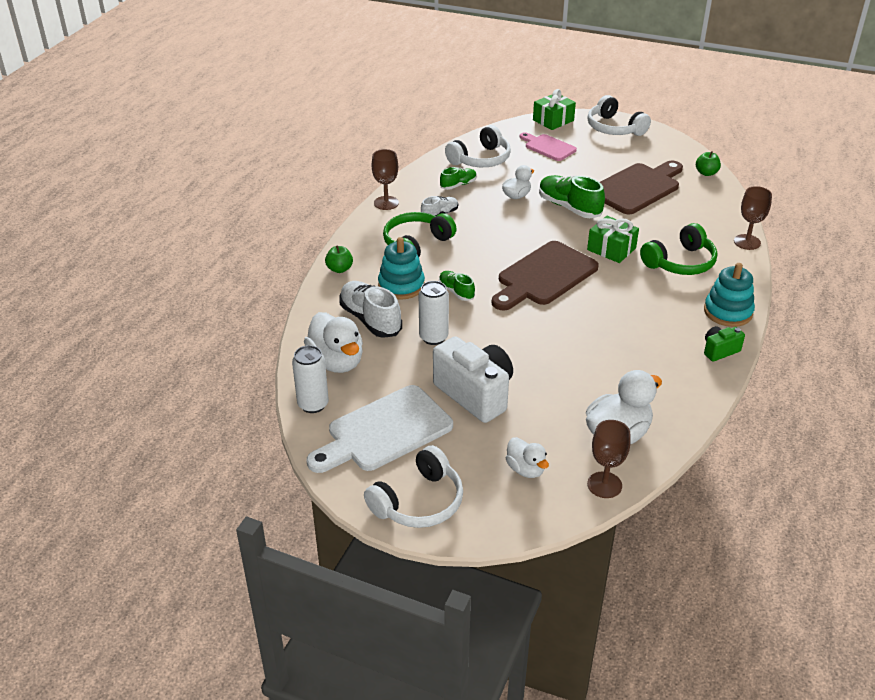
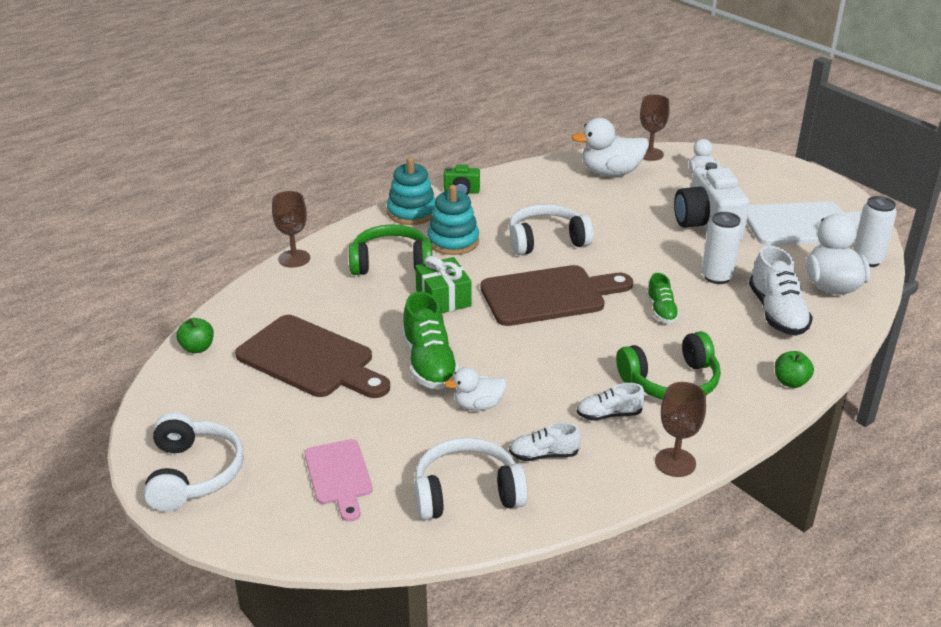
camera: 150 degrees left, 5 degrees down
white headphones [364,445,463,528] -> white headphones moved to [509,204,594,255]
turquoise stacking toy [378,237,425,300] -> turquoise stacking toy moved to [427,185,479,255]
green shoe [440,167,477,190] -> white shoe [509,422,581,461]
green gift [533,89,576,130] -> none
brown cutting board [600,160,683,214] -> brown cutting board turned 135 degrees counterclockwise [235,315,390,398]

